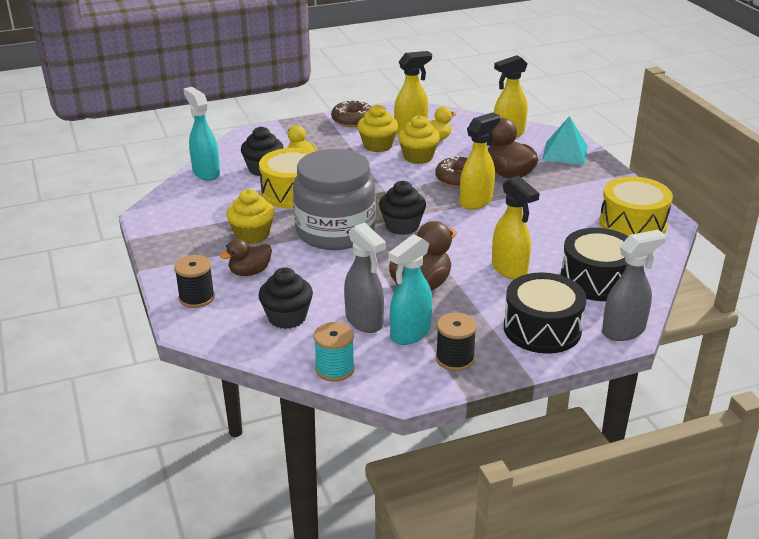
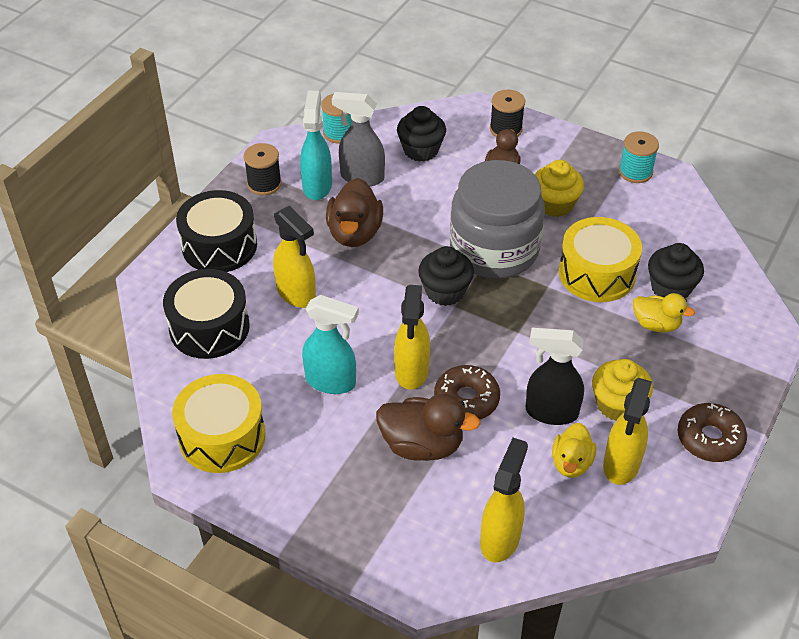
camera: 140 degrees right, 15 degrees up
turquoise spray bottle [183,87,220,181] -> turquoise spray bottle moved to [302,295,359,394]
yellow cupcake [398,115,440,164] -> black spray bottle [526,328,584,425]
yellow spray bottle [492,176,540,280] -> yellow spray bottle turned 150 degrees counterclockwise [273,206,316,308]
turquoise pyramid [542,116,588,165] -> none
grey spray bottle [602,230,666,341] -> none
none -> turquoise spool [619,131,659,183]

